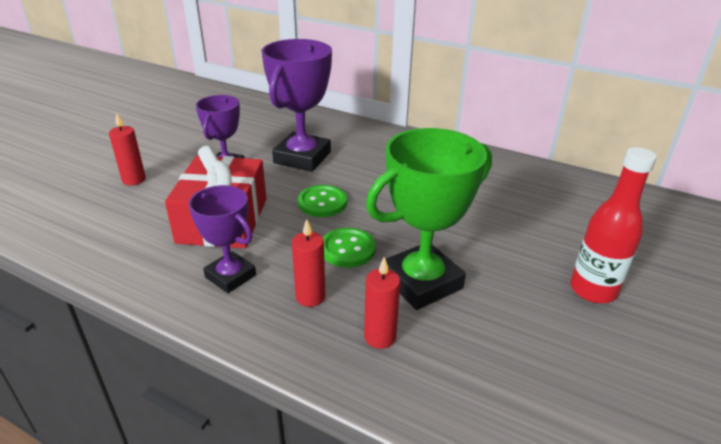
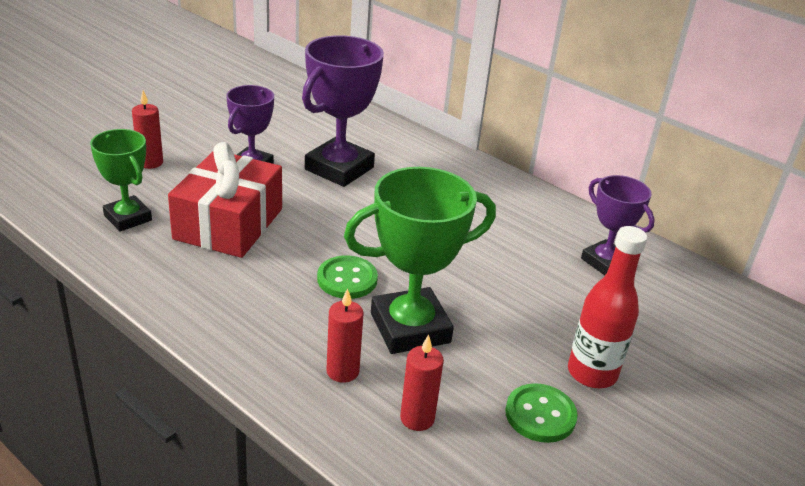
camera: 10 degrees right, 0 degrees up
purple trophy [189,185,256,293] -> purple trophy moved to [581,175,655,275]
red candle [292,219,325,307] -> red candle moved to [400,334,444,431]
green button [298,185,347,217] -> green button moved to [505,383,578,443]
none -> green trophy [90,129,152,232]

